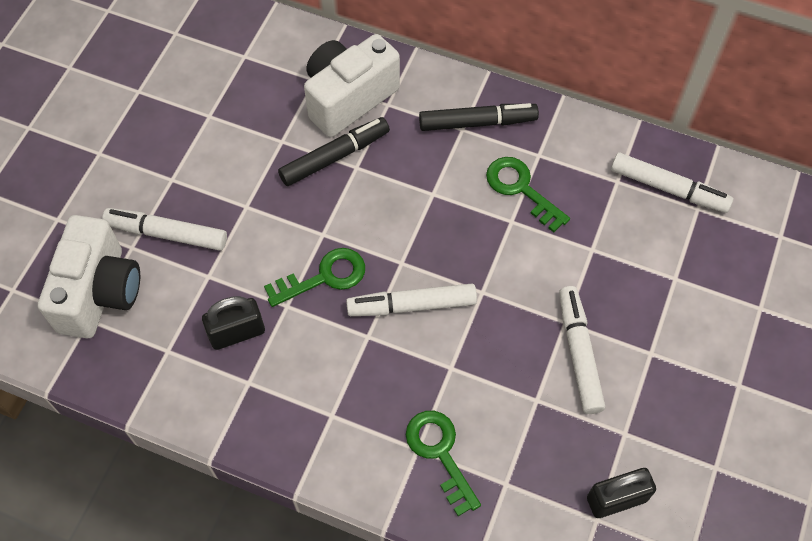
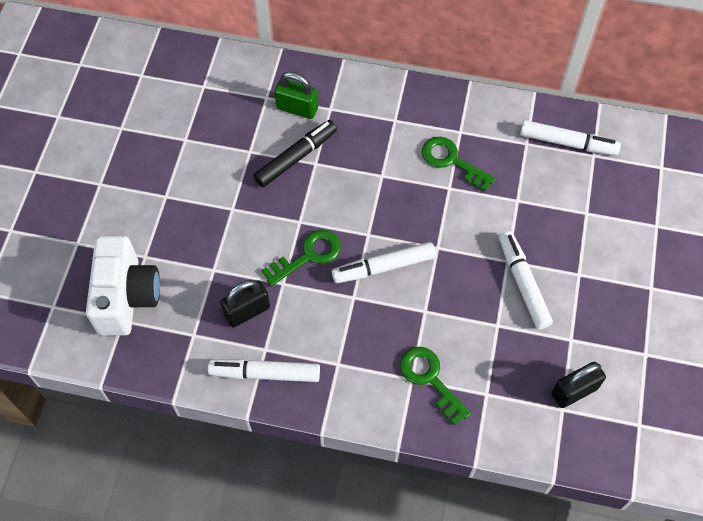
camera: 10 degrees left, 0 degrees up
white marker [102,208,227,251] -> white marker moved to [208,359,320,382]
white camera [304,34,400,137] -> green padlock [274,72,318,119]
black marker [419,103,539,131] -> none

